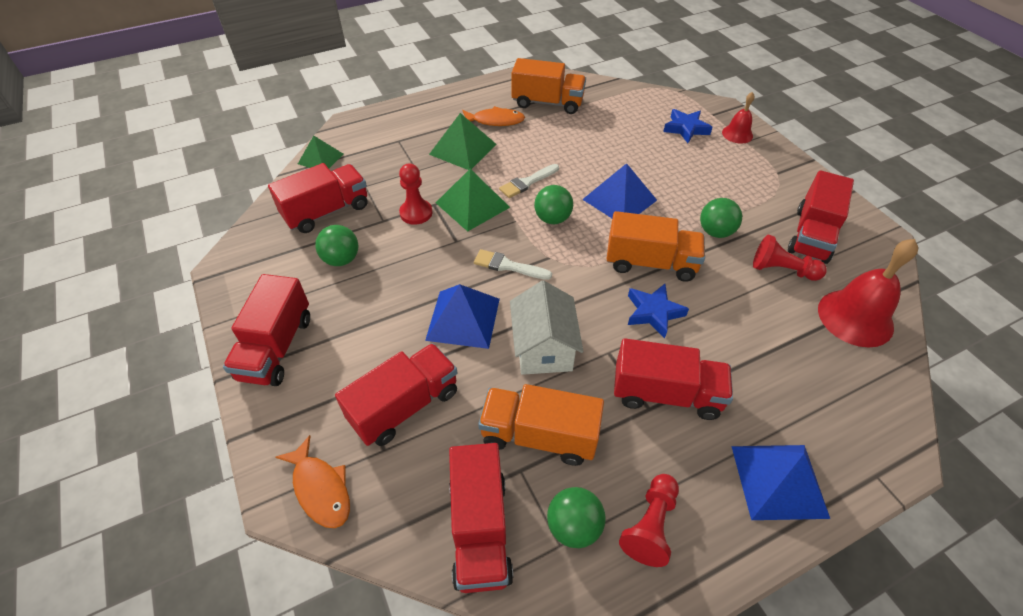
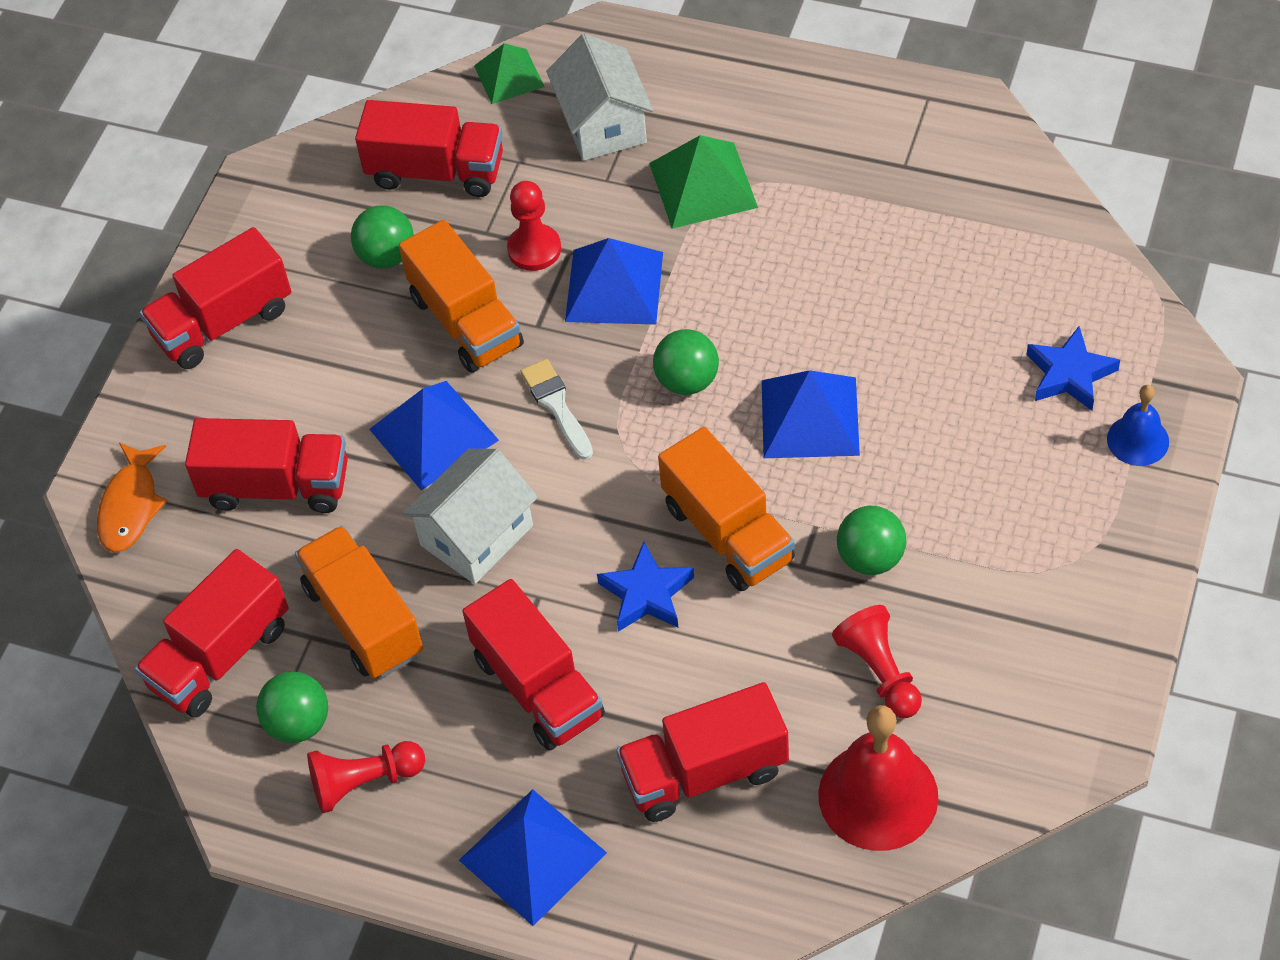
camera: 50 degrees right, 5 degrees up
green pyramid [436,169,510,232] -> blue pyramid [565,238,663,325]
orange fish [462,106,525,126] -> none
white brush [499,164,559,198] -> none
orange truck [512,58,586,114] -> orange truck moved to [399,220,524,373]
red bell [722,92,755,144] -> blue bell [1107,385,1169,466]
red truck [788,170,854,264] -> red truck moved to [616,682,789,822]
none -> white house [546,33,653,161]

